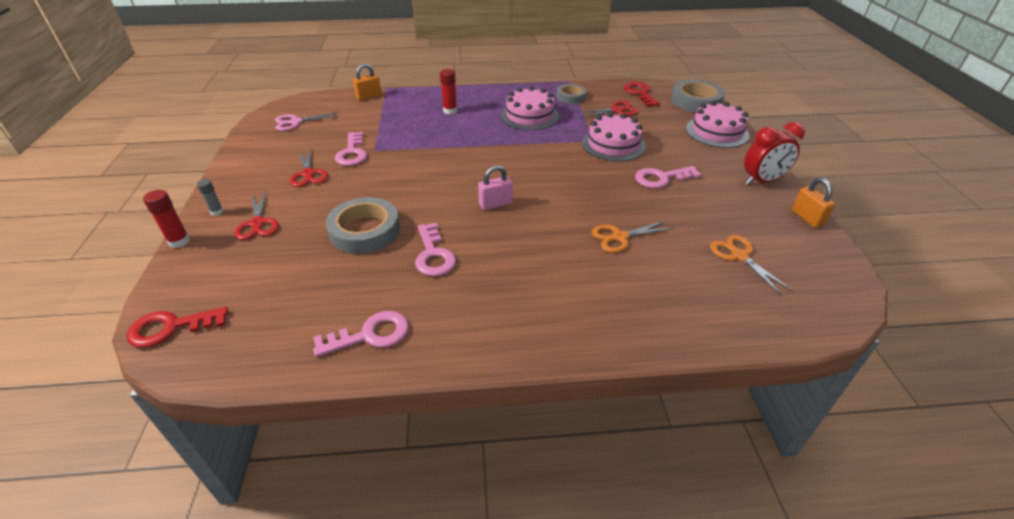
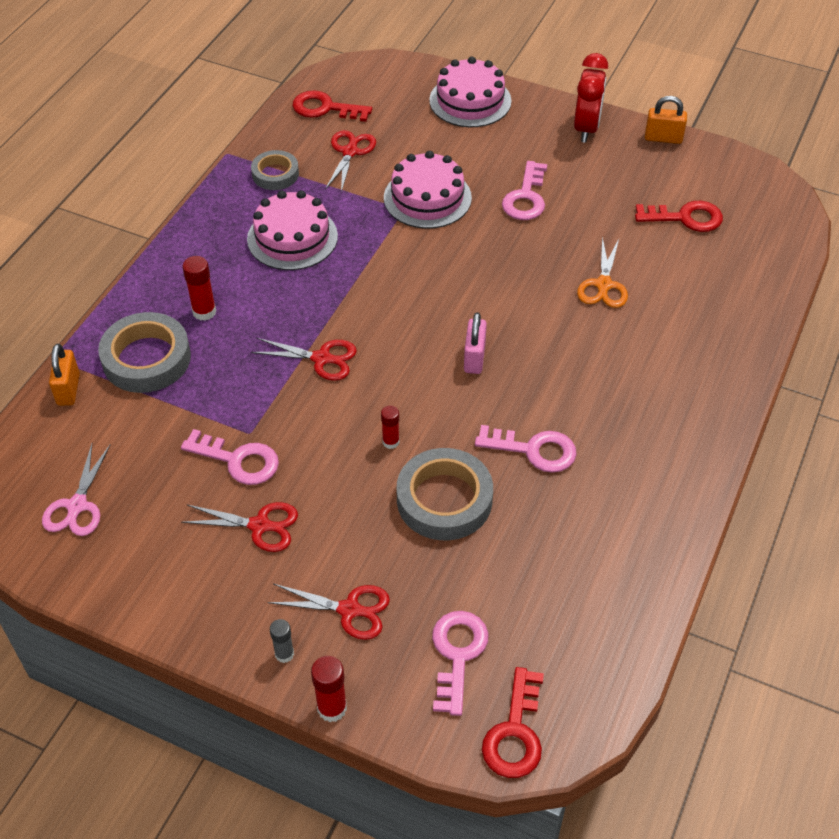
camera: 60 degrees left, 10 degrees up
pink key [313,311,409,357] -> pink key moved to [432,611,489,716]
grey tape [671,80,725,112] -> grey tape moved to [98,312,191,393]
orange scissors [710,235,793,295] -> red key [635,201,723,232]
none -> red scissors [251,338,357,381]
none -> red glue stick [381,405,399,449]

